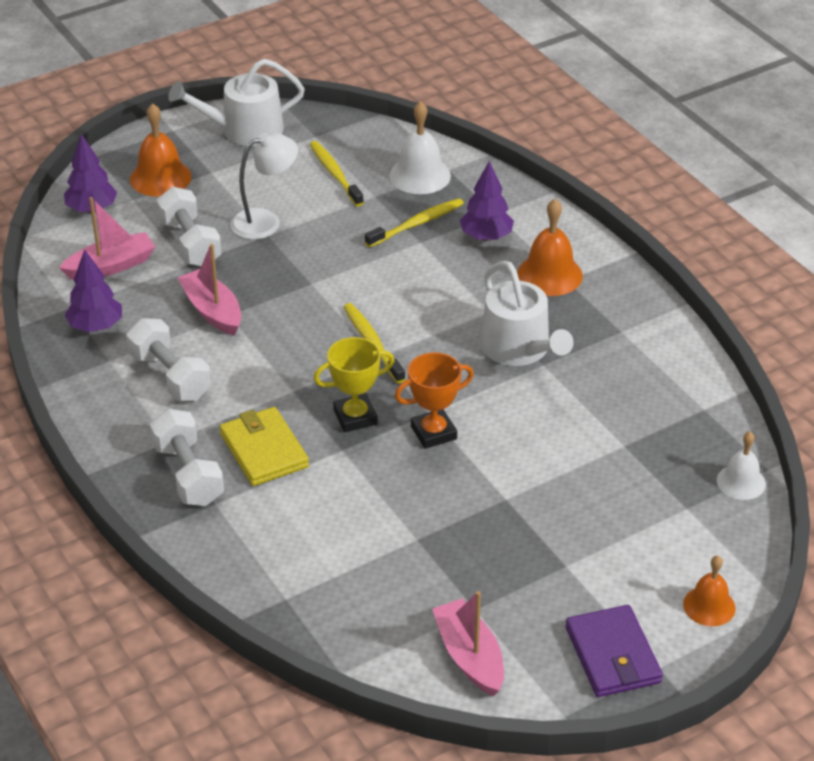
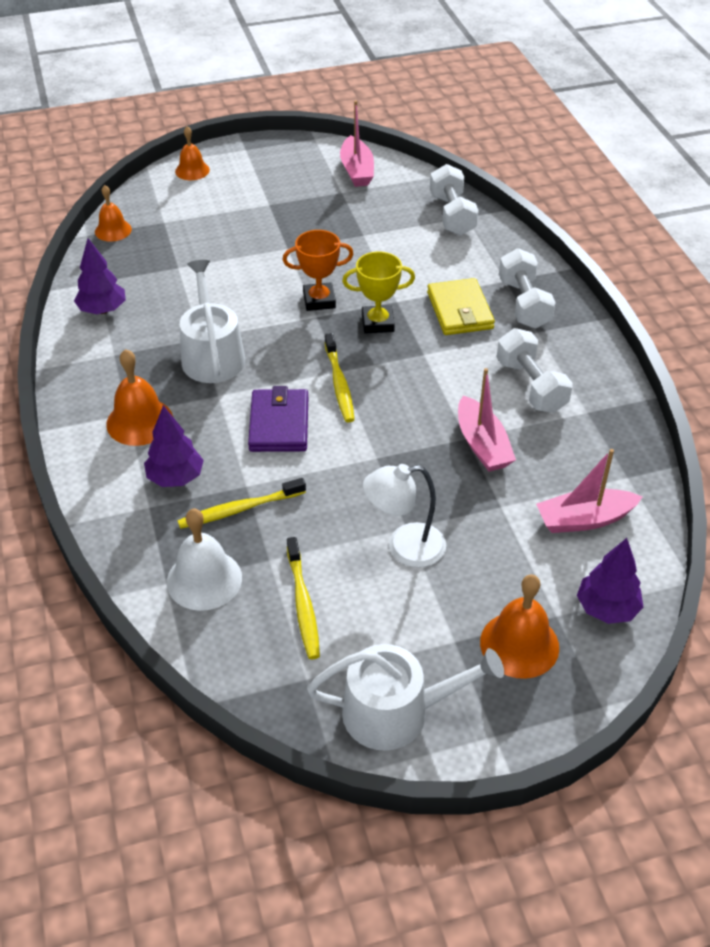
camera: 165 degrees left, 5 degrees up
purple tree [65,249,122,332] -> purple tree moved to [74,238,126,314]
white dumbbell [156,187,222,266] -> white dumbbell moved to [430,164,479,236]
purple wallet [566,605,663,697] -> purple wallet moved to [248,386,308,452]
white bell [717,432,766,500] -> orange bell [95,185,132,241]

